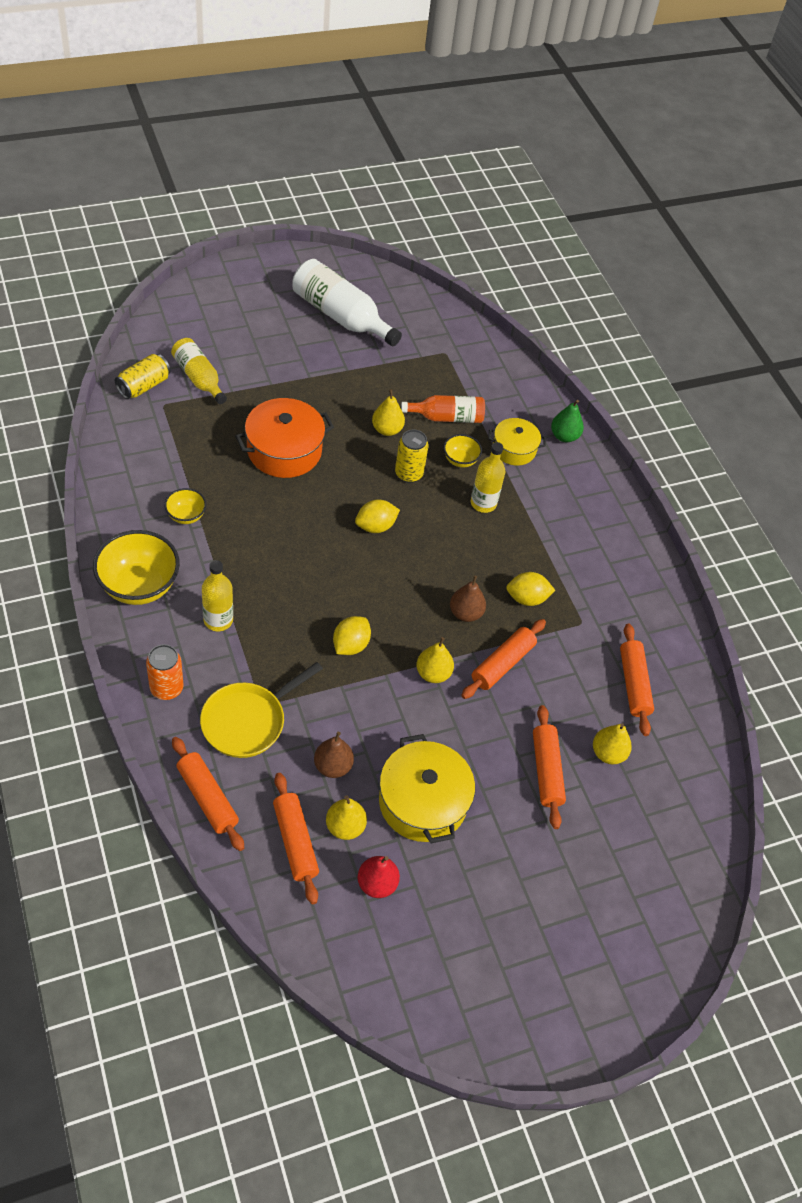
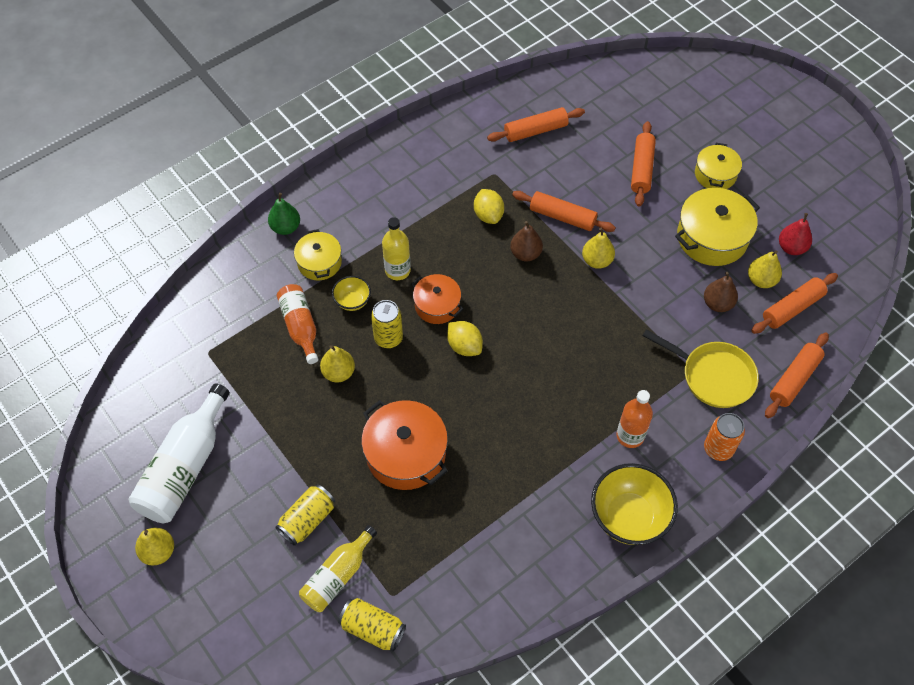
camera: 100 degrees left, 5 degrees up
yellow bowl [164,488,206,524] -> none
yellow bottle [202,560,233,631] -> orange bottle [617,390,653,448]
yellow lemon [333,616,371,655] -> none
orange rolling pin [533,705,566,829] -> orange rolling pin turned 60 degrees counterclockwise [631,121,656,207]
yellow pear [593,723,632,764] -> yellow pear moved to [135,528,174,565]
none -> yellow can [275,484,335,546]
none -> orange pot [411,274,463,324]
none -> yellow pot [695,143,742,189]

